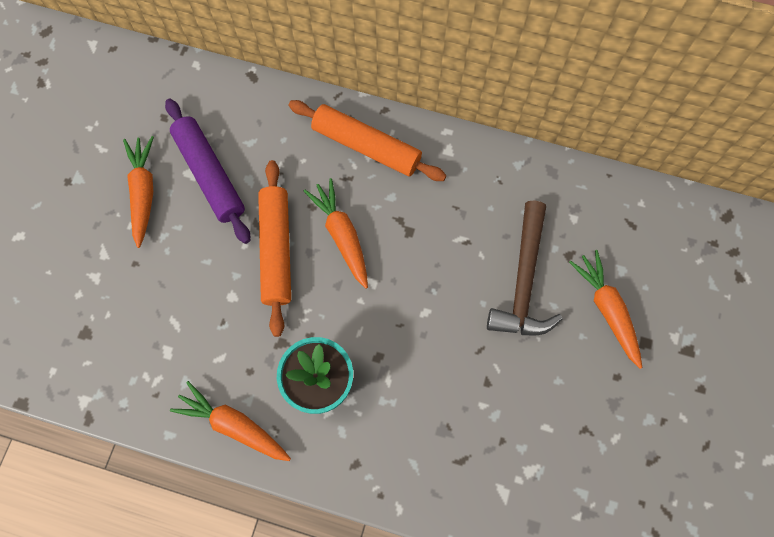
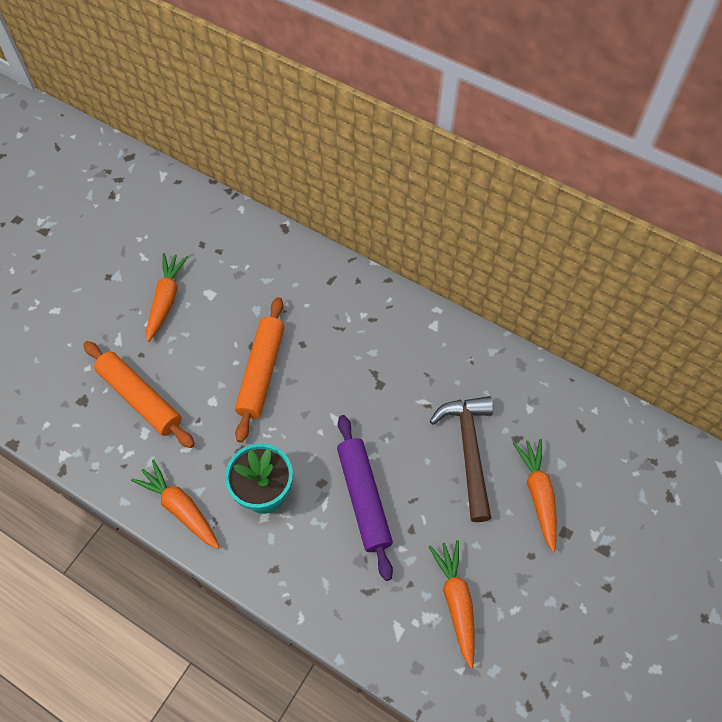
camera: 15 degrees right, 10 degrees down
purple rolling pin [165,99,250,244] -> purple rolling pin moved to [337,415,393,581]
orange rolling pin [289,100,446,181] -> orange rolling pin moved to [83,341,195,448]
orange carrot [304,178,368,289] -> orange carrot moved to [429,540,475,668]
brown hammer [487,200,563,335] -> brown hammer turned 150 degrees clockwise [430,396,493,522]

